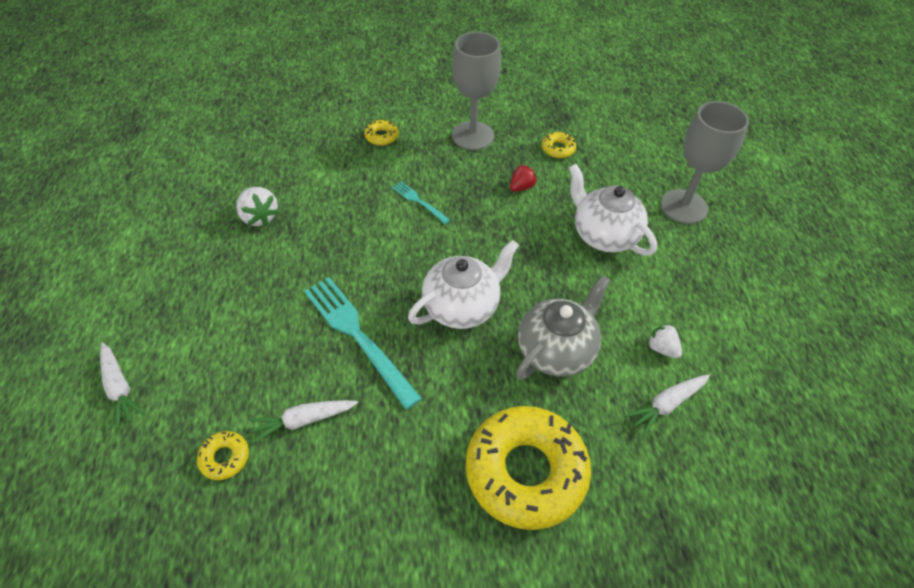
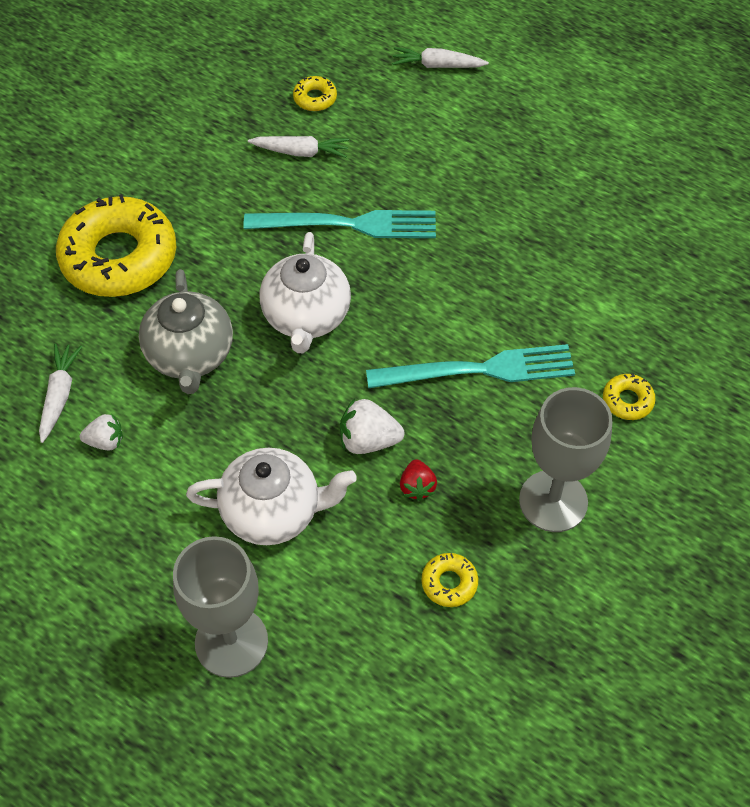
camera: 130 degrees right, 5 degrees up
white strawberry [236,187,279,226] -> white strawberry moved to [340,398,405,454]
white carrot [249,400,358,444] -> white carrot turned 75 degrees clockwise [248,136,349,158]
turquoise fork [392,181,450,224] -> turquoise fork [366,344,575,388], size x2.03

